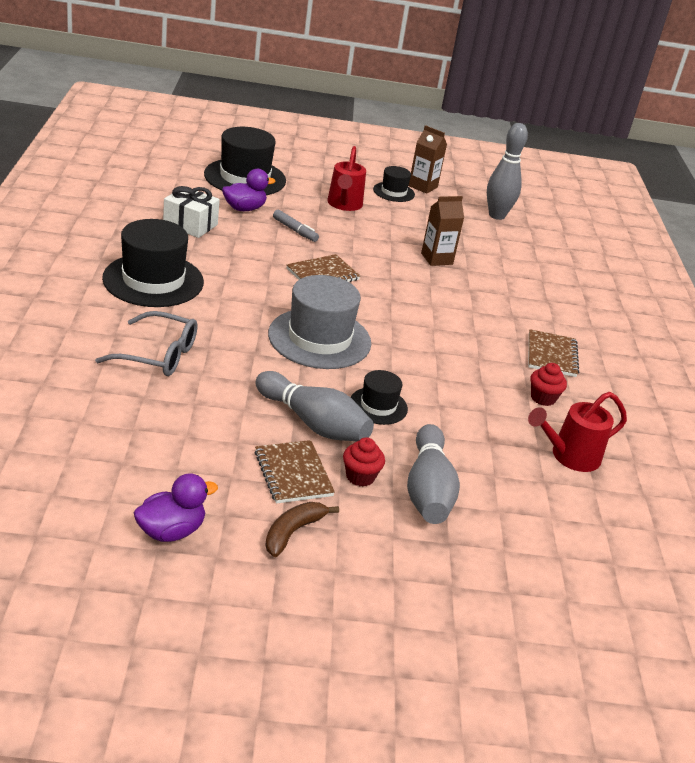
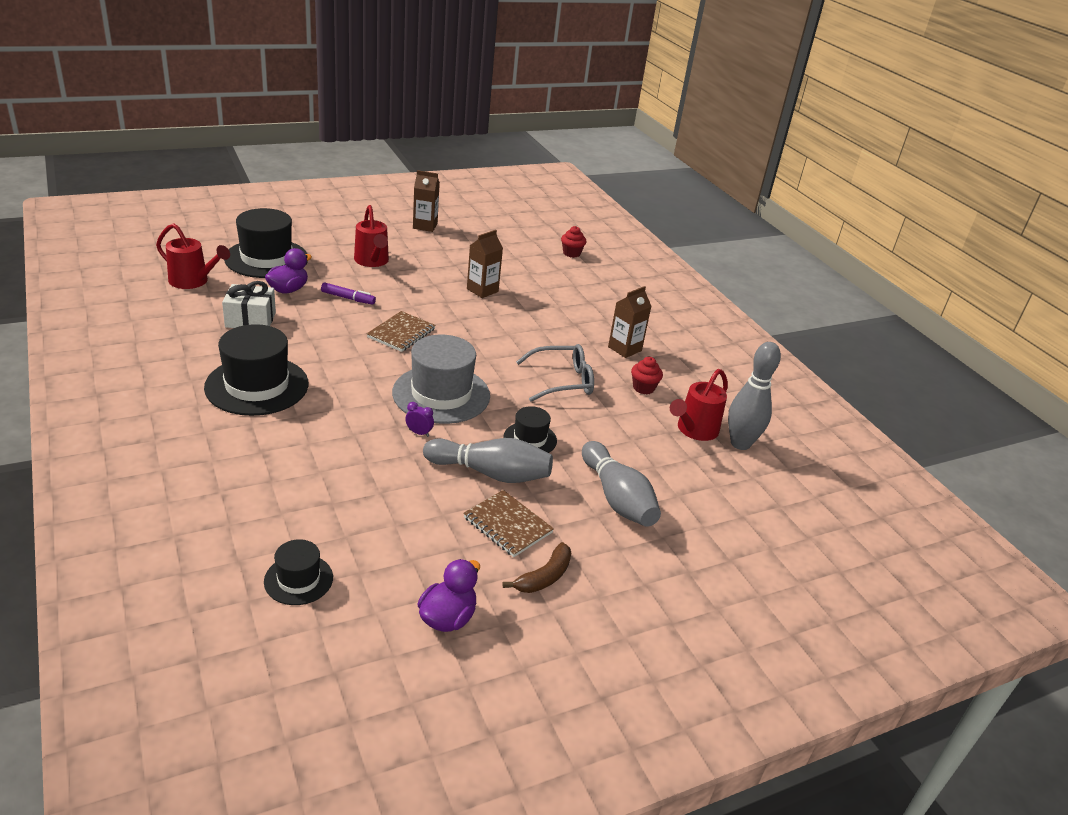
camera: 25 degrees left, 0 degrees up
grey glasses [95,311,197,376] -> grey glasses moved to [516,344,594,402]
brown banana [265,502,339,557] -> brown banana turned 150 degrees counterclockwise [502,542,571,593]
grey marker [273,210,319,242] -> purple marker [321,283,376,305]
red cupcake [343,437,385,487] -> red cupcake moved to [561,226,586,258]
black hat [373,166,415,202] -> black hat moved to [264,539,333,605]
grey bowling pin [487,123,528,220] -> grey bowling pin moved to [728,342,781,450]
brown notebook [529,329,579,377] -> brown carton [608,286,652,358]
none -> red watering can [156,223,230,289]
none -> purple clock [405,402,434,437]

